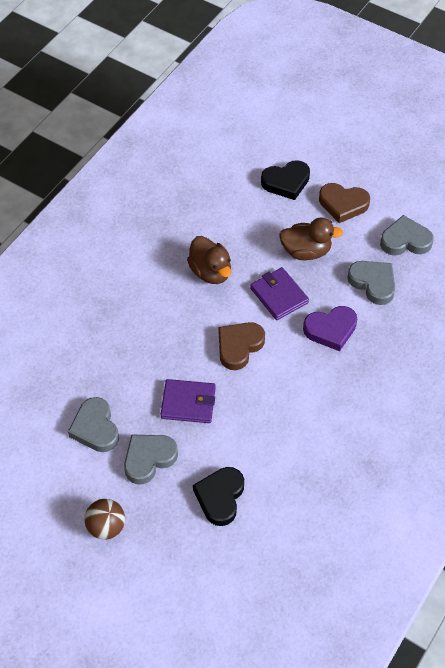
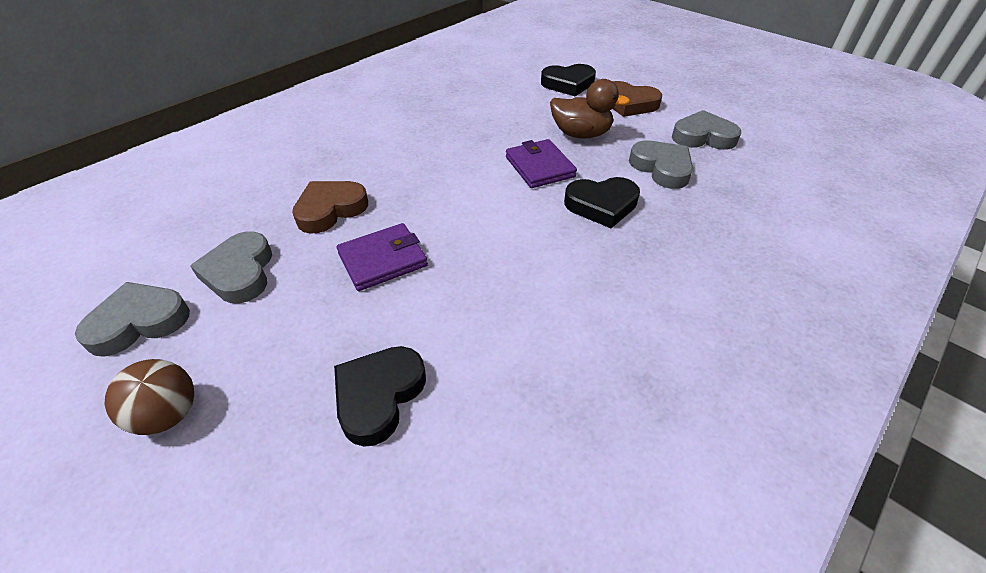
camera: 10 degrees right, 10 degrees down
grey heart [124,434,178,484] -> grey heart moved to [75,282,190,357]
purple wallet [160,379,216,423] -> purple wallet turned 45 degrees counterclockwise [336,223,428,291]
brown duck [187,236,231,284] -> none
brown heart [219,322,265,370] -> brown heart moved to [292,181,368,234]
purple heart [303,306,357,351] -> black heart [564,177,640,228]

